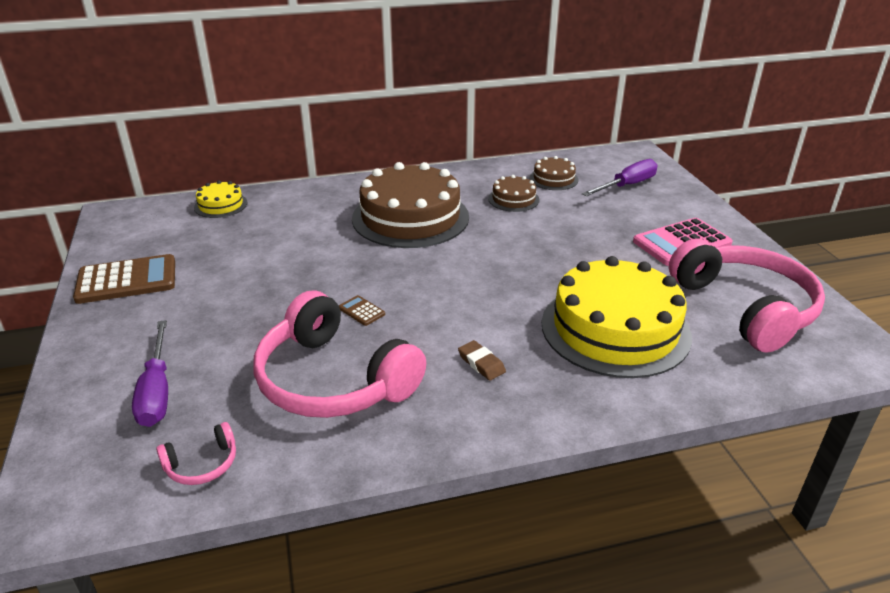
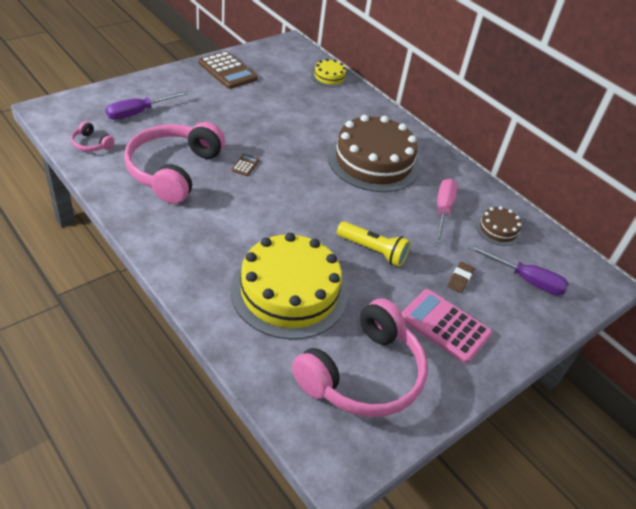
camera: 60 degrees right, 10 degrees up
brown eraser [458,340,506,381] -> brown eraser moved to [447,262,474,293]
brown cake [488,175,540,212] -> pink screwdriver [435,179,458,244]
none -> yellow flashlight [337,221,410,267]

